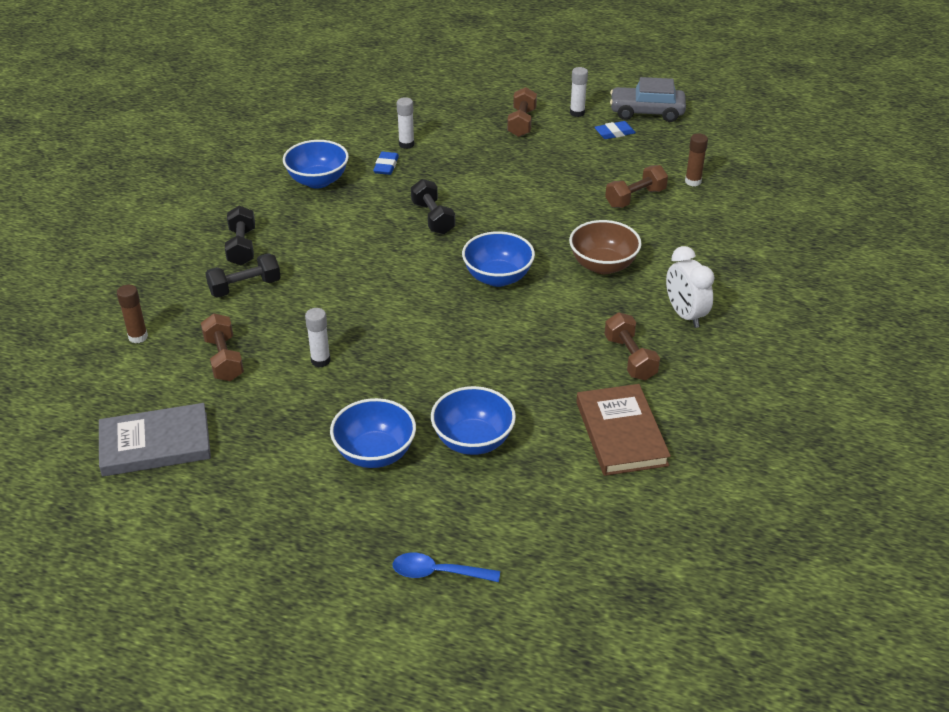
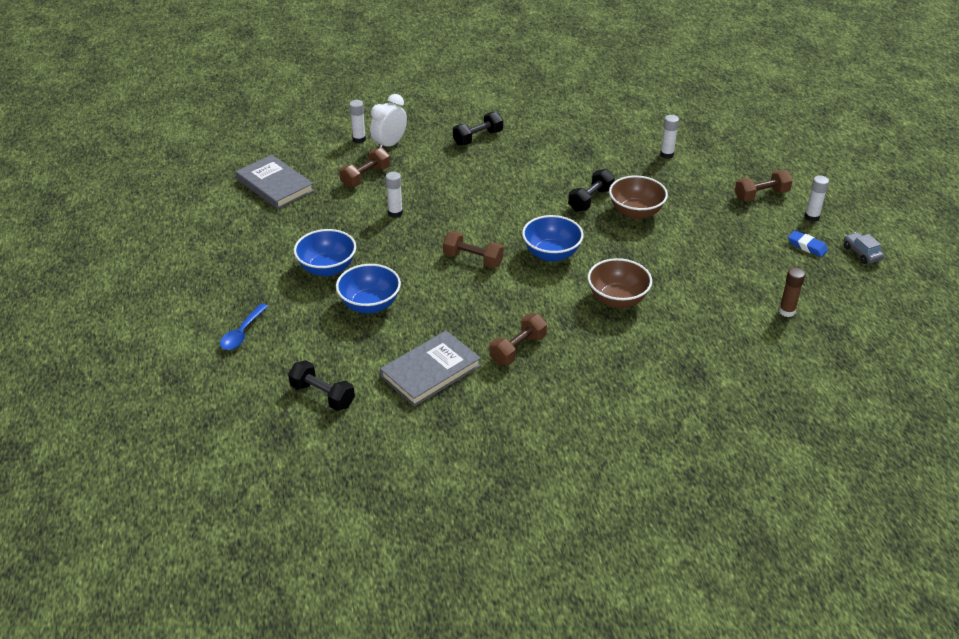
camera: 60 degrees right, 0 degrees up
brown glue stick [117,285,148,343] -> white glue stick [349,100,366,143]
black dumbbell [205,253,281,298] -> black dumbbell moved to [288,360,355,411]
blue bowl [283,140,349,188] -> none
blue eraser [373,152,399,175] -> none
blue spoon [393,553,500,582] -> blue spoon turned 135 degrees counterclockwise [220,303,268,350]
brown book [576,384,671,476] -> grey book [380,331,481,407]
brown dumbbell [605,165,668,208] -> brown dumbbell moved to [443,231,504,268]
grey car [610,77,686,122] -> grey car [844,232,884,264], size x0.57
white clock [666,246,715,328] -> white clock moved to [370,94,407,148]
none -> brown bowl [609,176,668,220]

